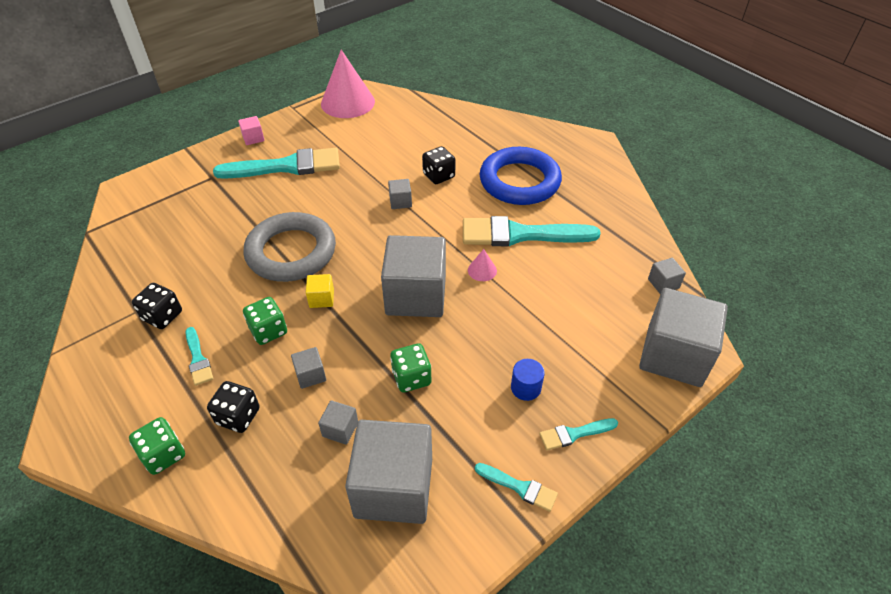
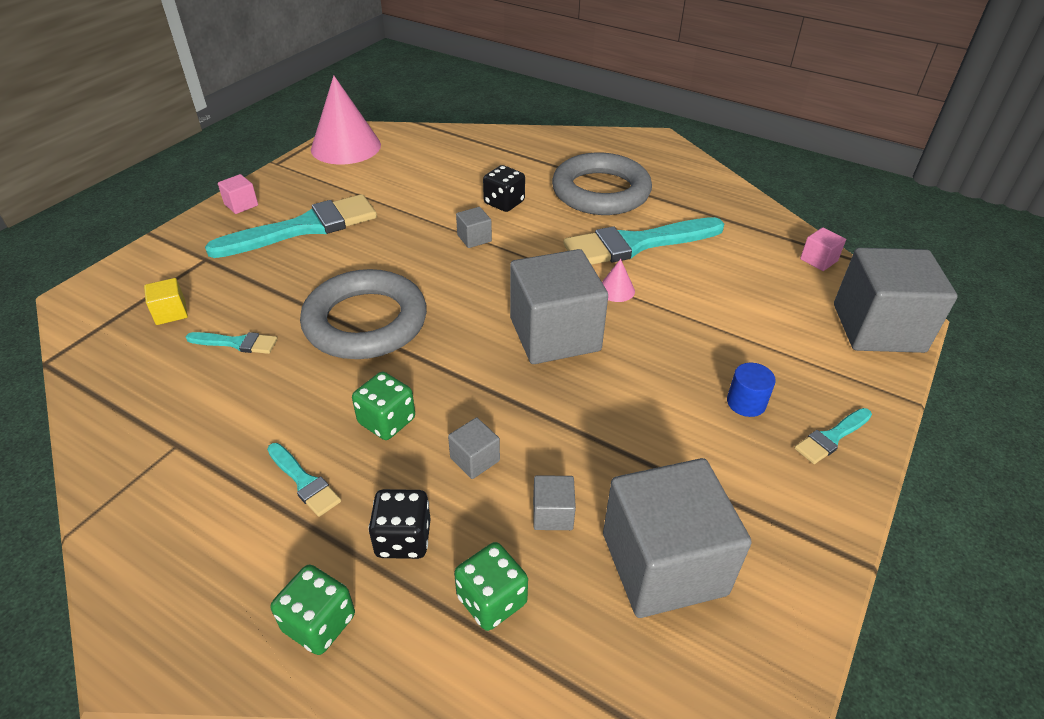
camera: 20 degrees left, 5 degrees down
black dice [132,283,182,329] -> none
yellow cube [306,274,334,308] -> yellow cube moved to [144,278,188,325]
green dice [390,343,432,392] -> green dice moved to [454,542,528,631]
turquoise brush [475,463,558,512] -> turquoise brush moved to [186,332,278,354]
blue ring [480,147,562,205] -> grey ring [552,153,652,215]
grey cube [648,258,686,294] -> pink cube [800,227,846,271]

